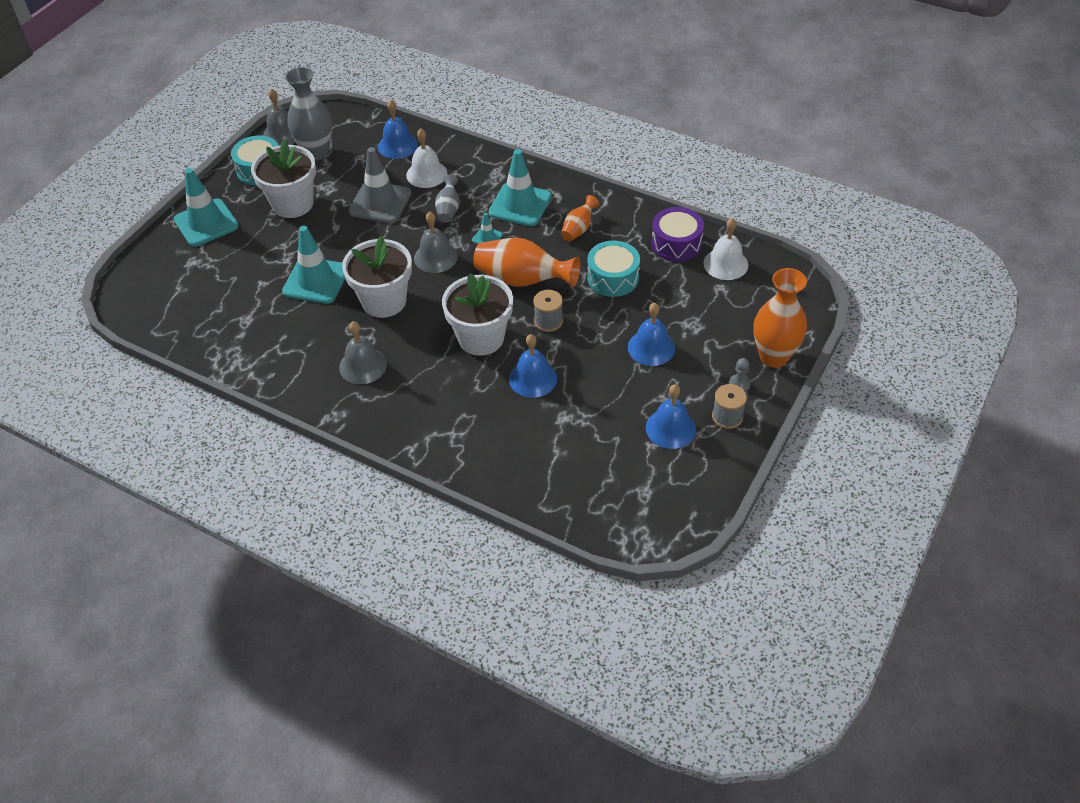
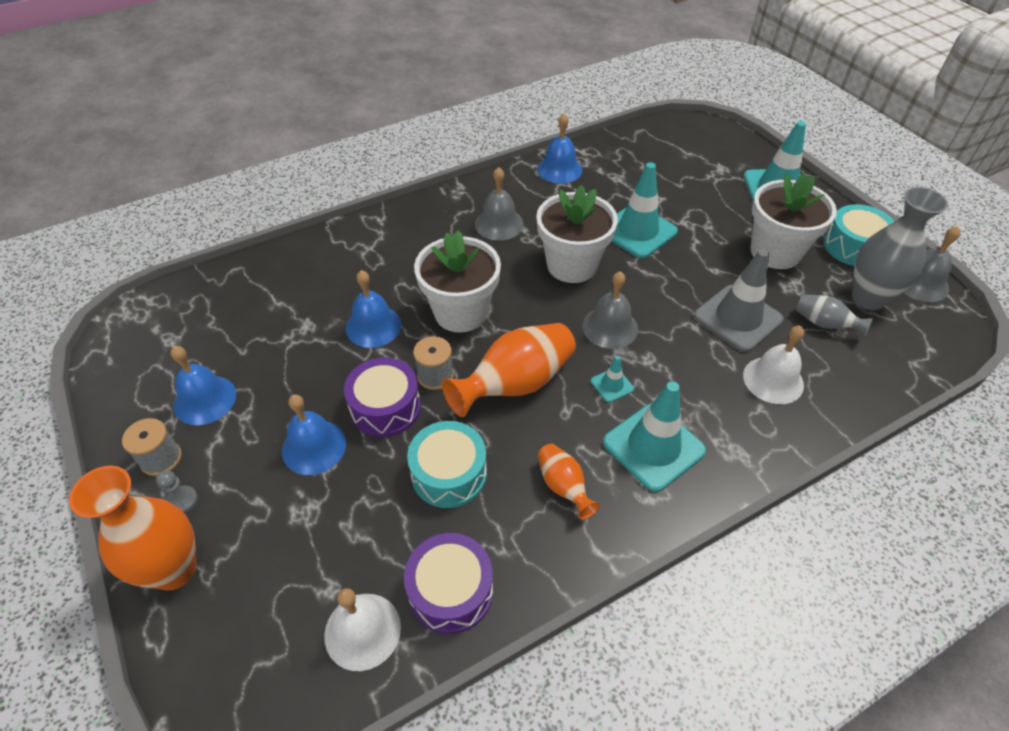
camera: 120 degrees right, 0 degrees up
blue bell [378,100,418,159] -> blue bell moved to [537,113,582,184]
grey vase [435,175,460,223] -> grey vase moved to [796,294,874,337]
none -> purple drum [344,358,421,437]

